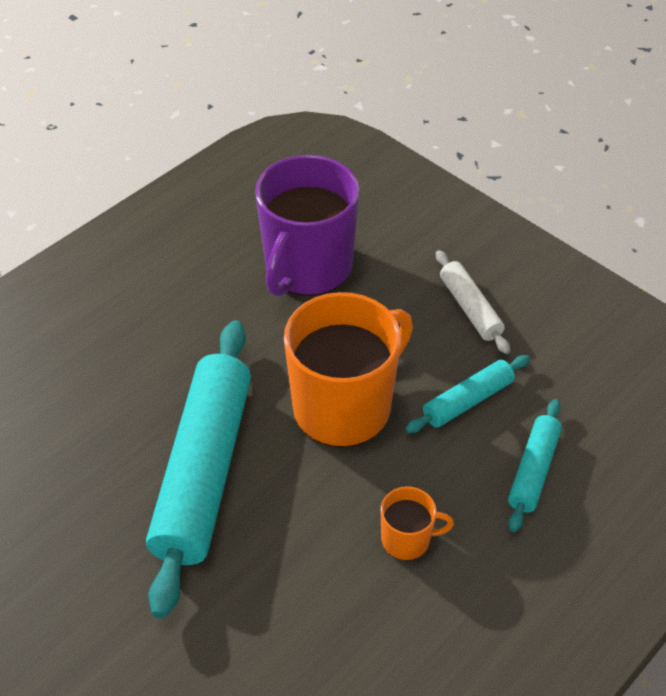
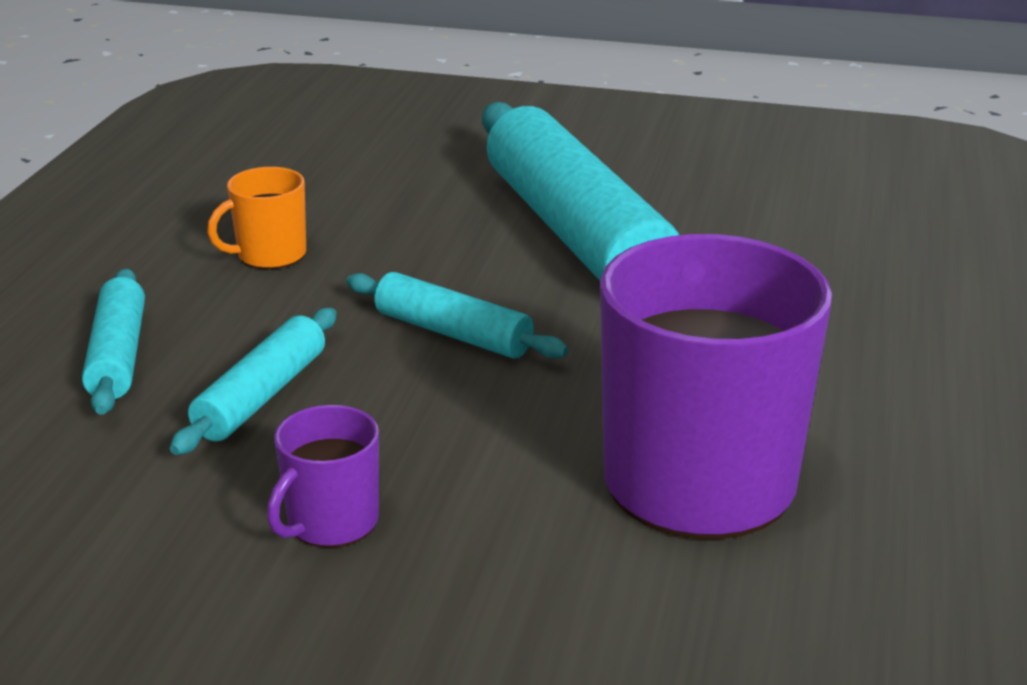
camera: 150 degrees right, 20 degrees down
orange mug [284,292,413,447] -> turquoise rolling pin [346,272,568,359]
white rolling pin [436,250,510,354] -> purple mug [267,405,379,548]

